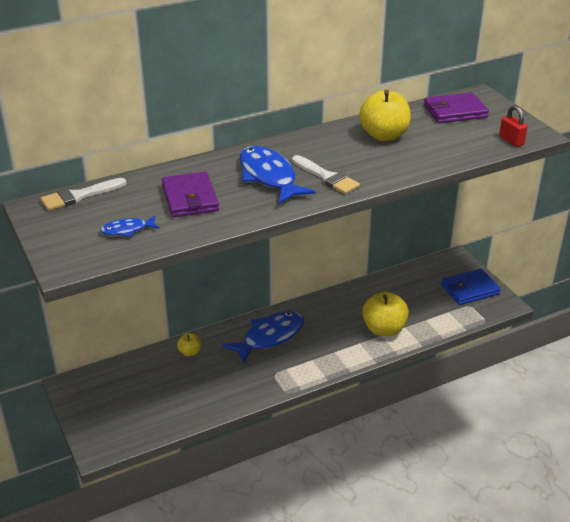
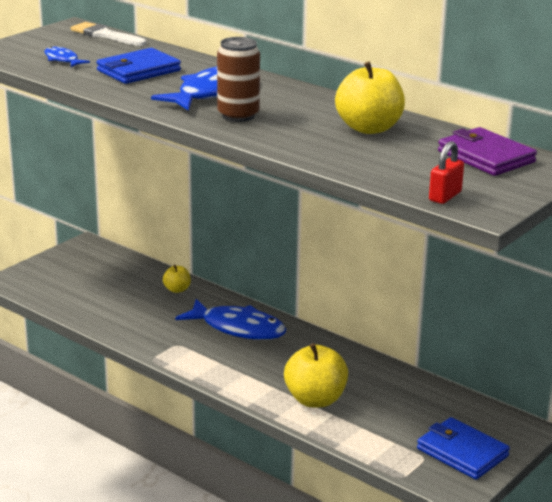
camera: 65 degrees right, 10 degrees down
purple wallet [162,171,219,218] -> blue wallet [96,48,181,84]
white brush [292,155,360,194] -> brown can [217,37,260,122]

